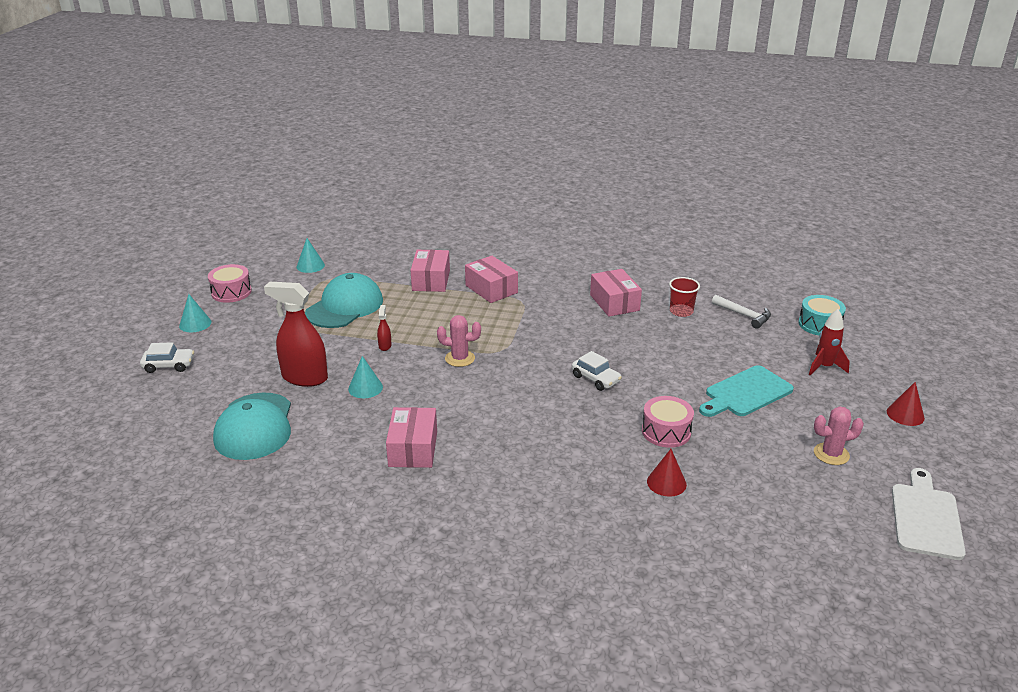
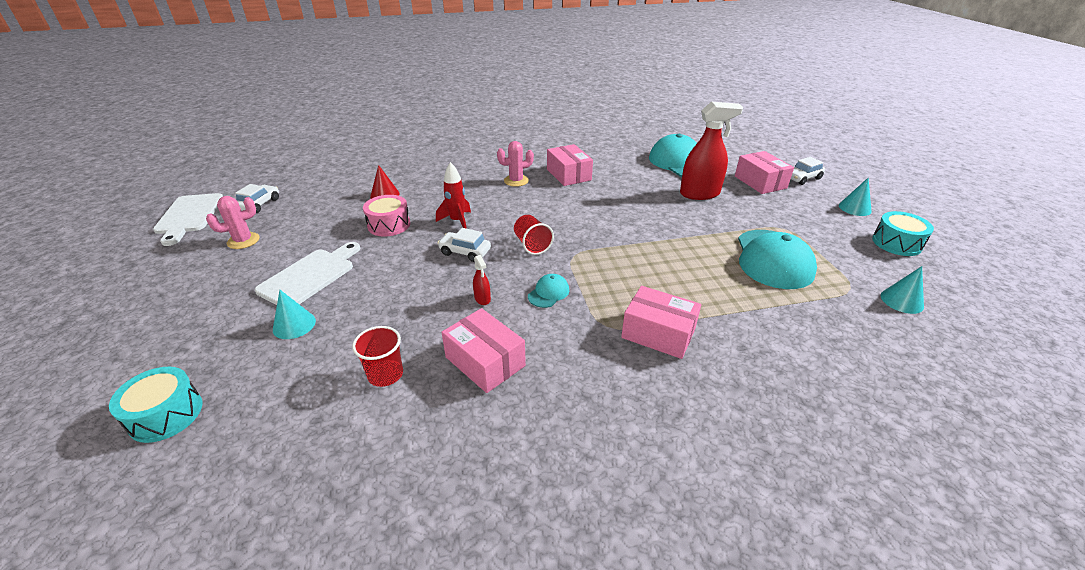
camera: 155 degrees right, 5 degrees up
pink drum [208,264,252,303] -> turquoise drum [872,211,934,256]
turquoise cone [348,356,383,398] -> turquoise cone moved to [273,290,316,339]
red spray bottle [377,305,392,351] -> red spray bottle moved to [473,255,491,305]
pink box [411,250,450,292] -> pink box moved to [735,151,794,194]
pink cactus [437,315,481,367] -> pink cactus moved to [497,141,534,187]
turquoise cutting board [699,365,794,417] -> white cutting board [255,242,361,305]
white hammer [712,295,771,329] -> none
red rocket [809,309,850,375] -> red rocket moved to [436,162,471,229]
red cone [887,382,925,426] -> none
none -> white car [235,184,279,213]
none -> red cup [514,215,554,255]
none -> turquoise cap [528,274,569,308]

